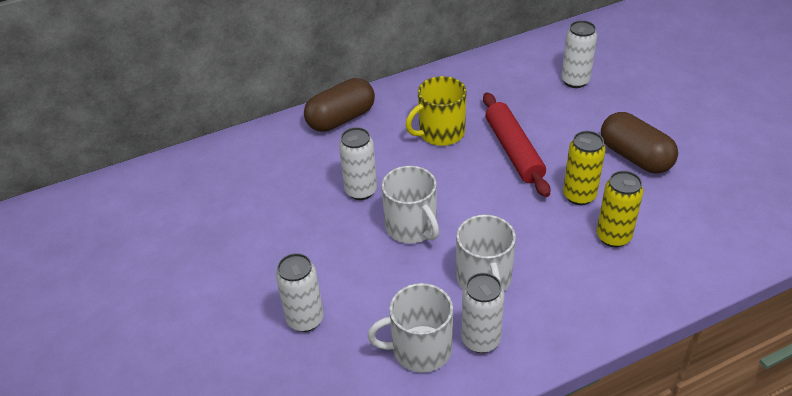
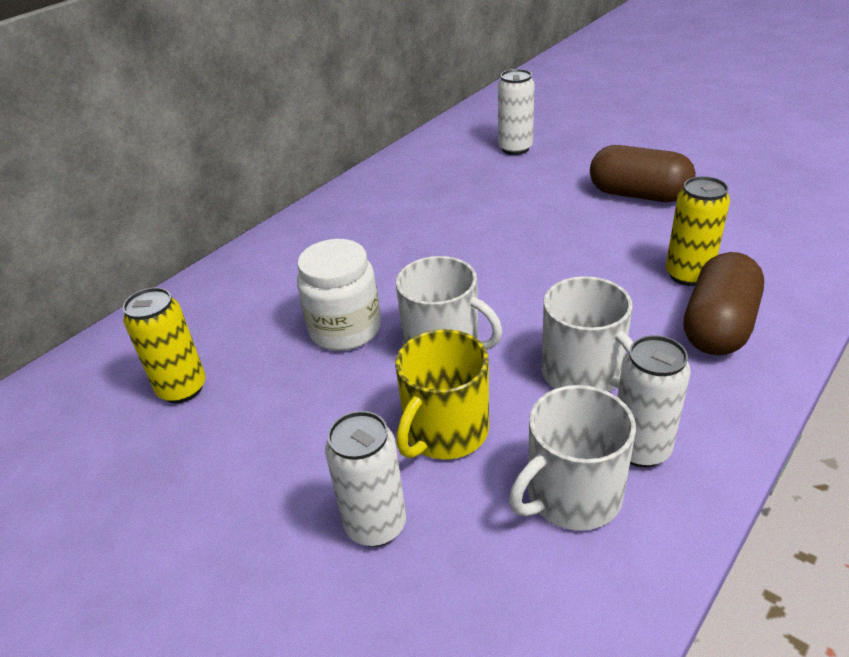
camera: 25 degrees left, 5 degrees down
brown capsule [304,78,375,132] -> brown capsule moved to [684,252,764,356]
white can [339,127,377,200] -> white jar [297,239,381,351]
yellow mug [405,76,466,146] -> yellow mug moved to [395,329,489,459]
red rolling pin [483,92,551,197] -> none
yellow can [563,131,605,205] -> yellow can moved to [123,287,206,403]

